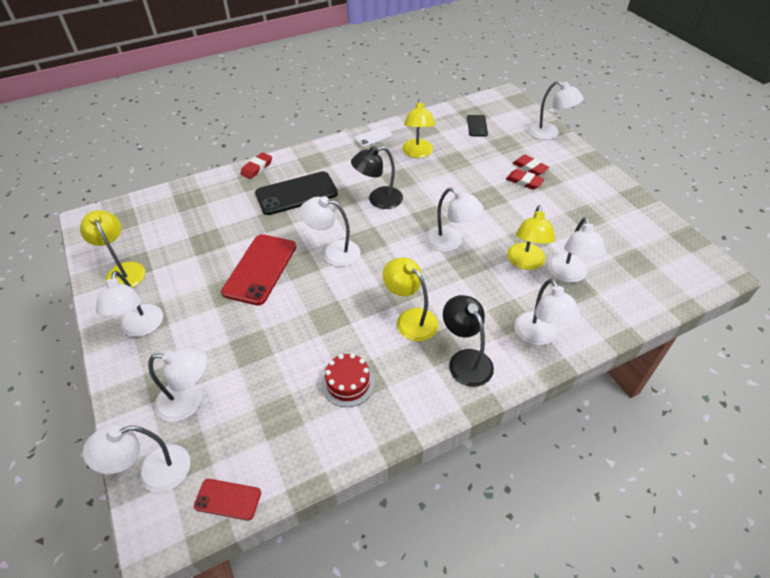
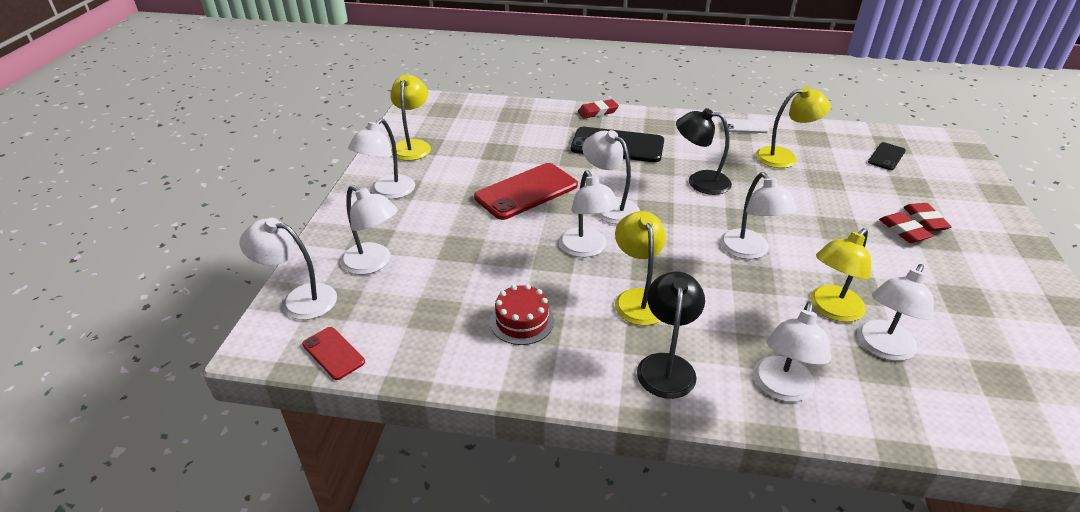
camera: 35 degrees right, 10 degrees down
yellow lamp [402,99,435,158] -> yellow lamp turned 135 degrees counterclockwise [756,86,831,168]
white lamp [528,81,584,140] -> white lamp moved to [559,170,620,257]

